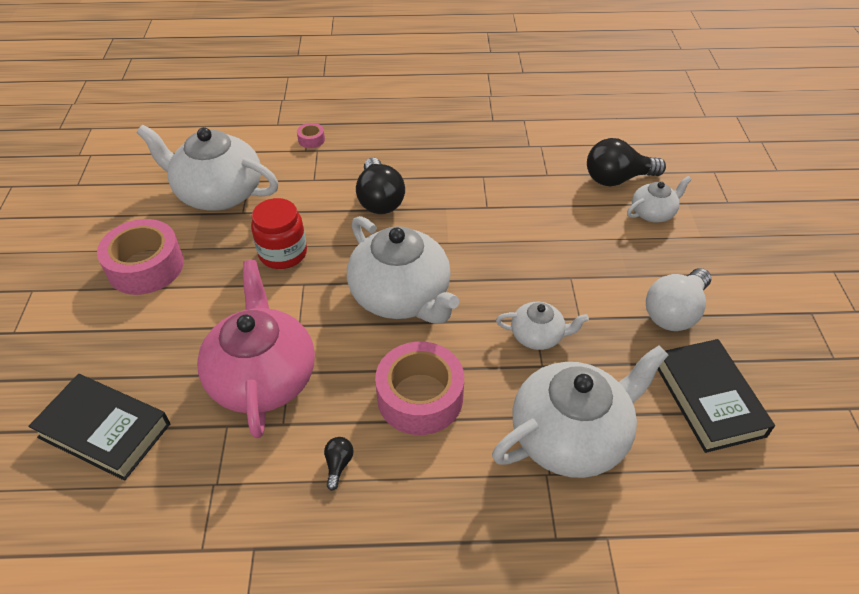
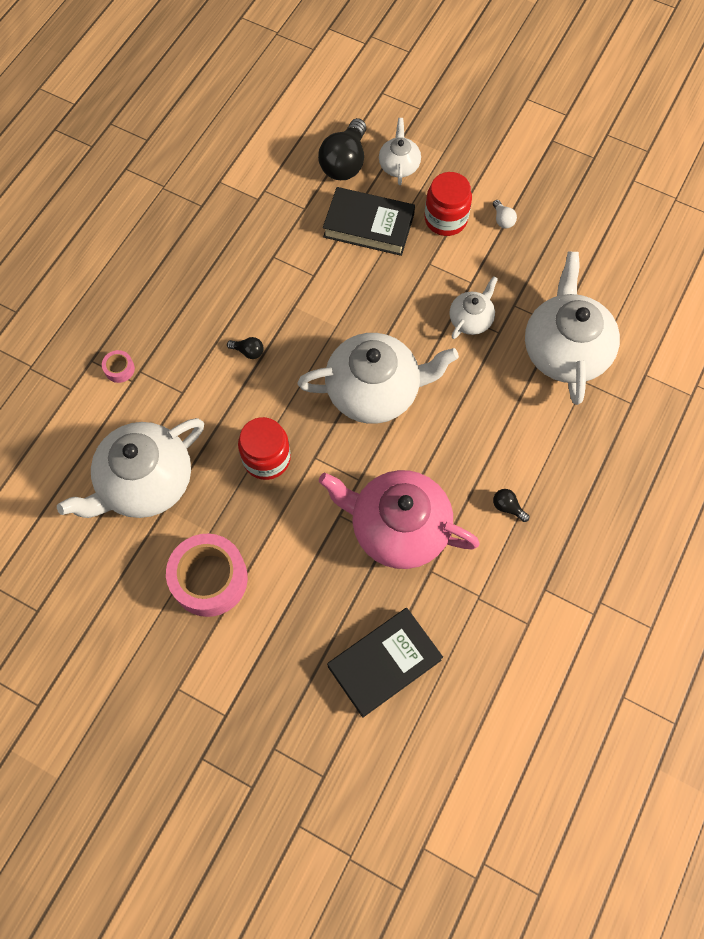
camera: 60 degrees left, 20 degrees up
black light bulb [356,158,405,214] -> black light bulb [227,337,264,359], size x0.45
pink tape [375,342,464,435] -> none
white light bulb [646,268,711,331] -> white light bulb [493,200,517,228], size x0.45
black book [657,339,775,453] -> black book moved to [323,187,415,256]
none -> red jar [425,172,472,236]

